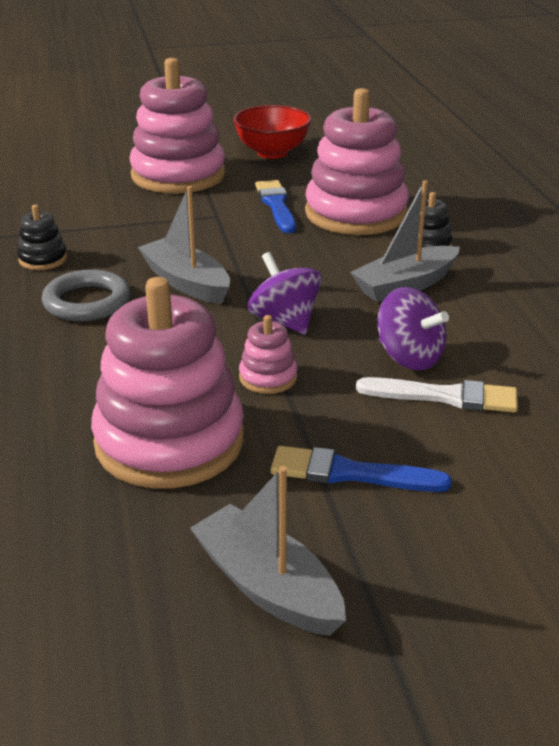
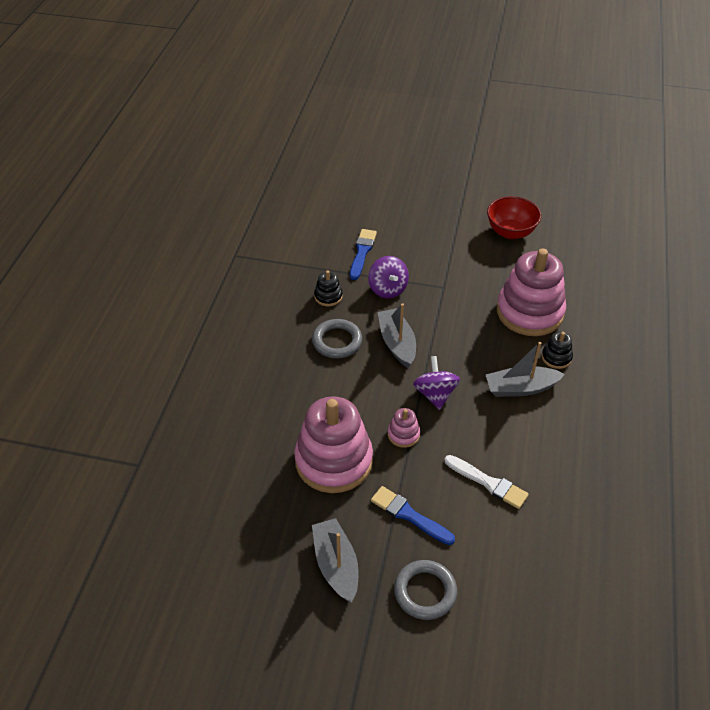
camera: 25 degrees right, 15 degrees up
pink stacking toy [129,58,226,193] -> none
blue brush [255,180,296,233] -> blue brush moved to [350,229,377,280]
purple spinning top [378,287,449,371] -> purple spinning top moved to [368,256,409,298]
none -> grey ring [394,560,457,620]

